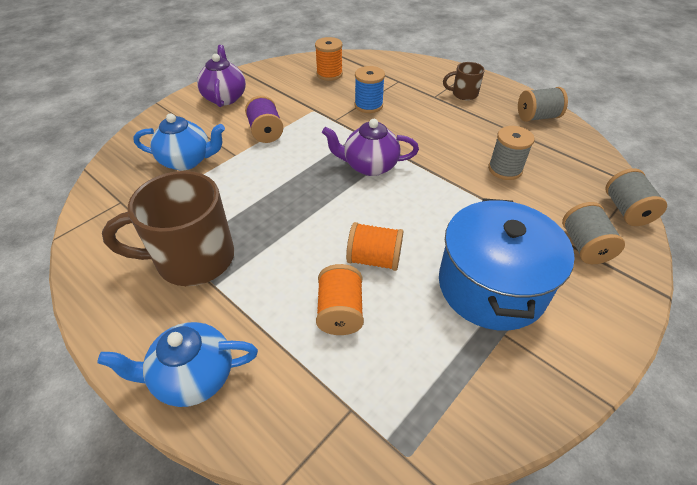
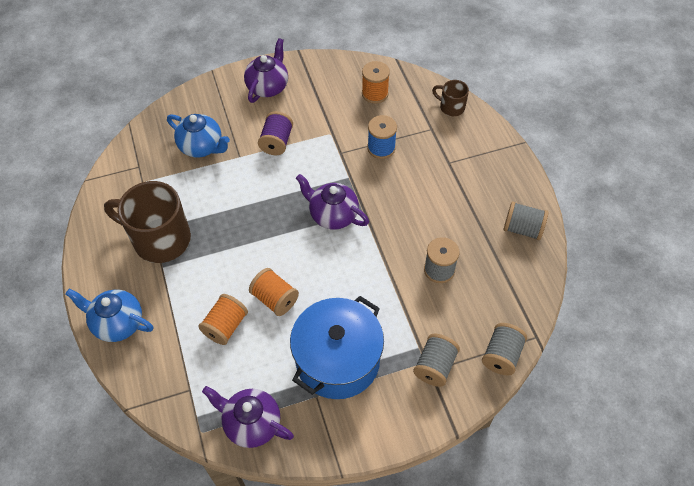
camera: 30 degrees right, 10 degrees up
brown mug [443,62,485,100] -> brown mug moved to [432,80,469,116]
none -> purple teapot [202,386,294,448]

